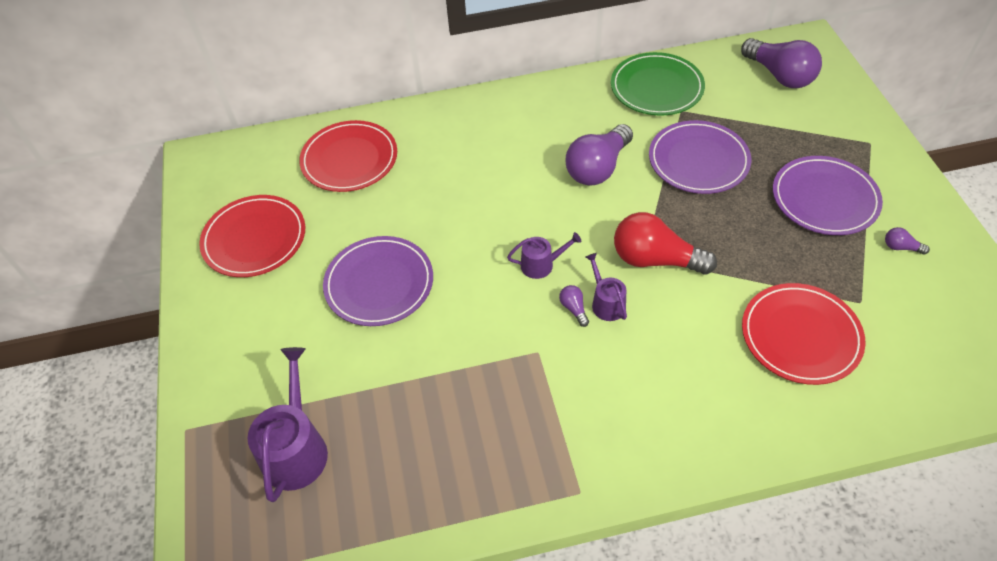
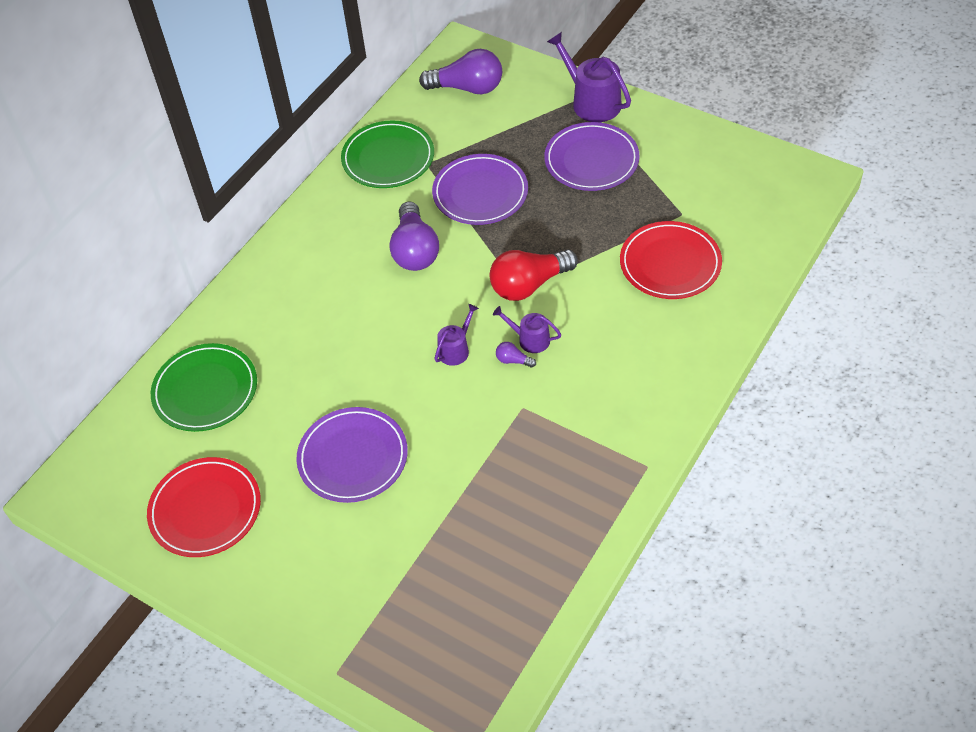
camera: 45 degrees left, 0 degrees up
purple watering can [247,347,328,502] -> purple watering can moved to [547,32,631,122]
red plate [299,120,397,192] -> green plate [151,343,257,432]
purple light bulb [885,227,930,255] -> none

